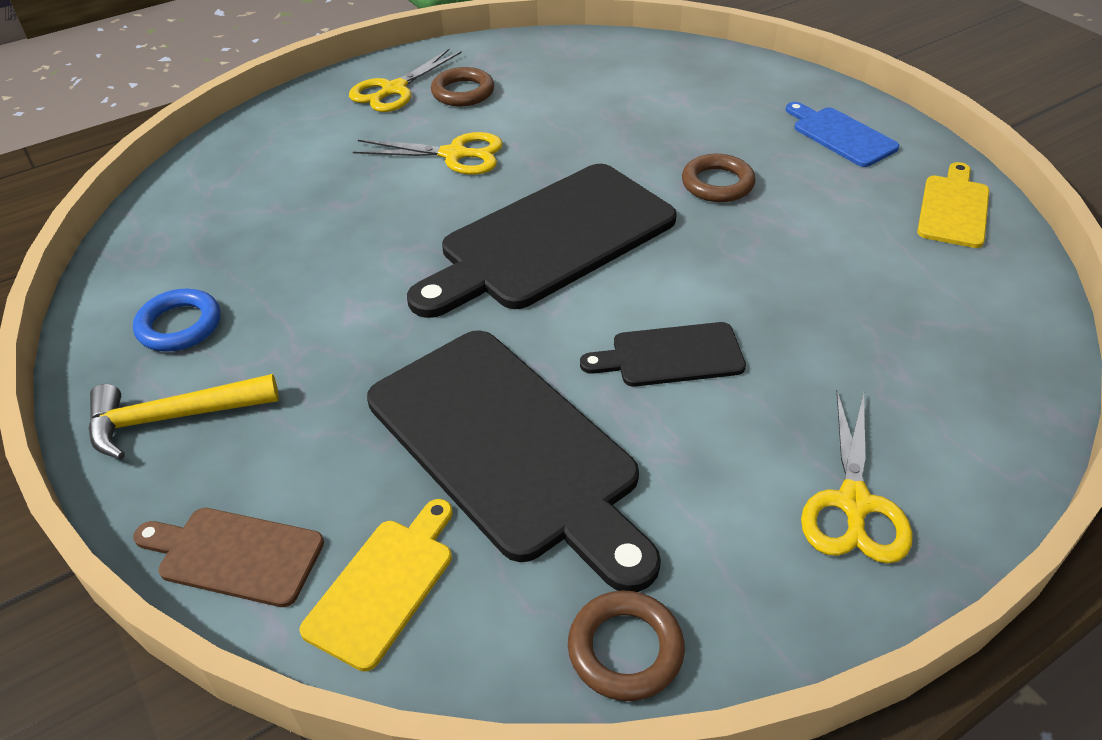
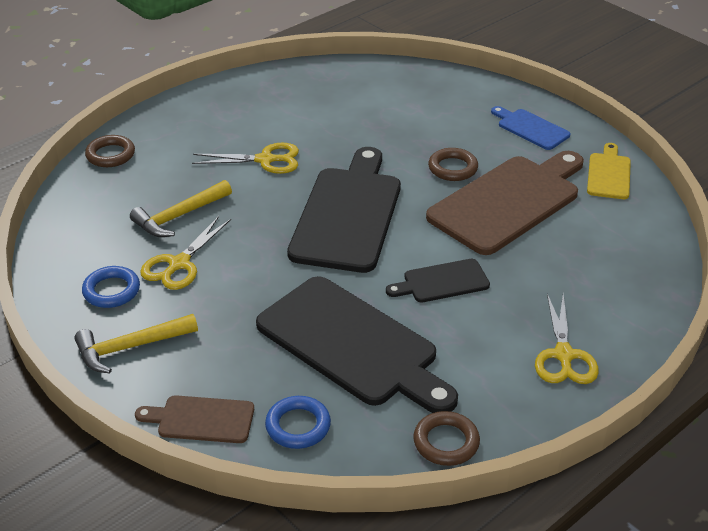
camera: 10 degrees left, 5 degrees down
yellow cutting board [300,499,452,672] -> blue ring [265,396,331,449]
yellow scissors [349,49,462,112] -> yellow scissors moved to [140,216,231,290]
black cutting board [407,164,677,318] -> black cutting board turned 150 degrees clockwise [287,147,401,273]
brown ring [431,67,494,106] -> brown ring moved to [85,135,135,167]
none -> yellow hammer [130,180,232,237]
none -> brown cutting board [426,151,584,255]

